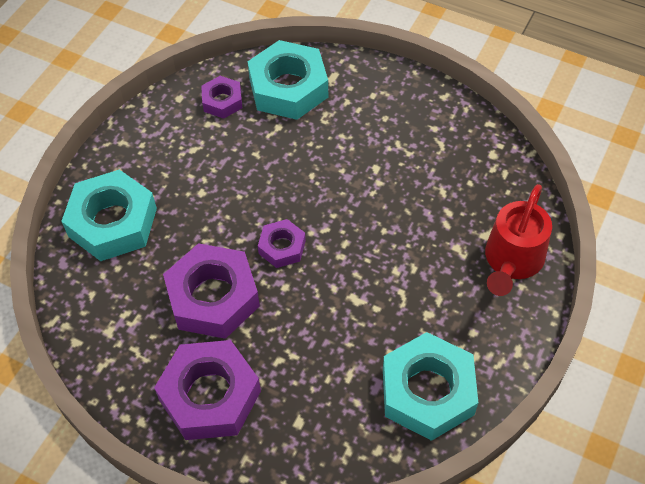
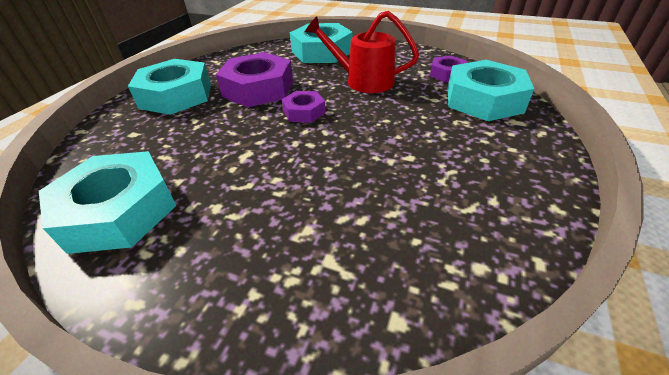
camera: 85 degrees right, 15 degrees down
purple nut [154,340,261,440] -> turquoise nut [128,59,211,115]
red watering can [485,184,552,296] -> red watering can moved to [305,11,419,93]

